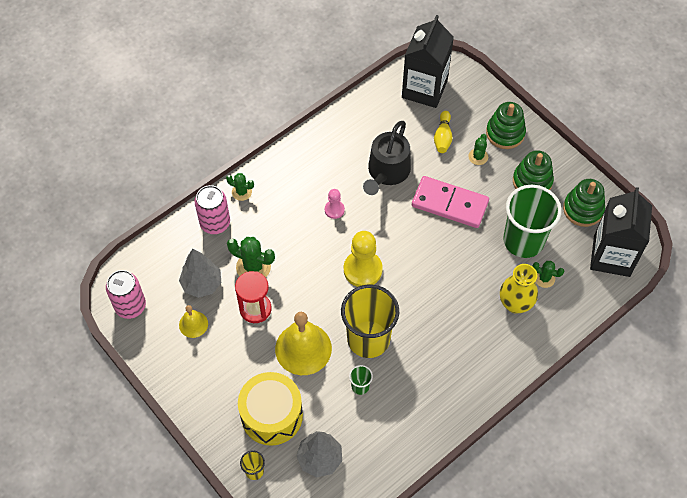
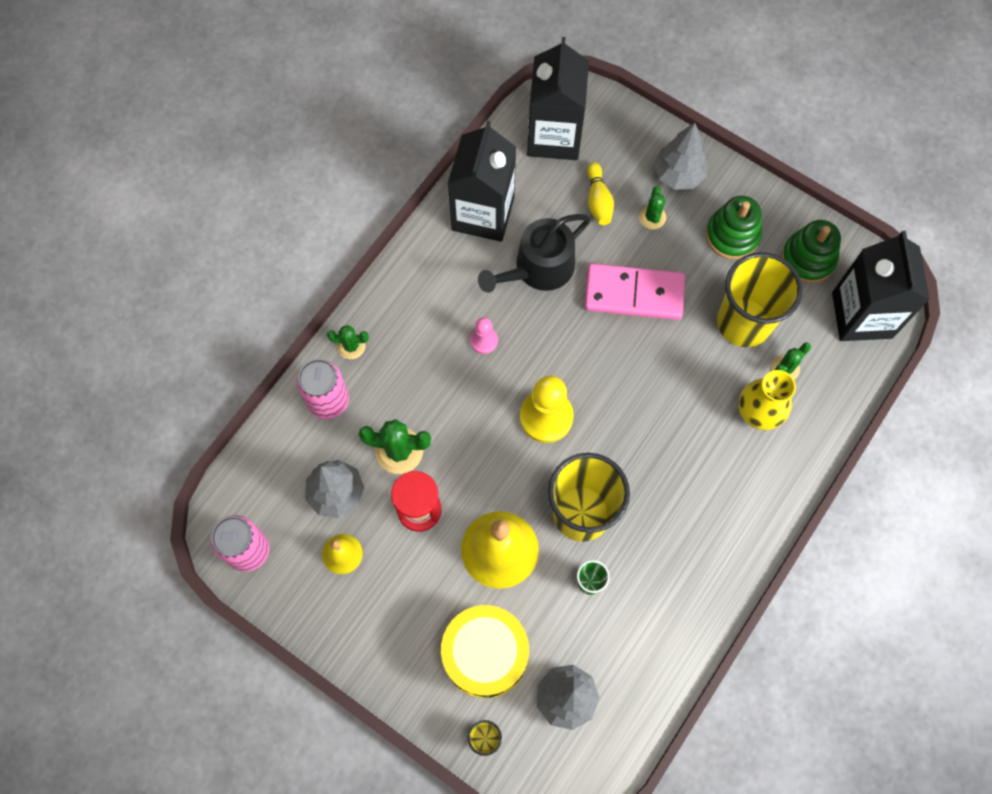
camera: 15 degrees left, 10 degrees up
black watering can [363,121,411,195] -> black watering can turned 45 degrees clockwise [478,214,591,293]
green stacking toy [486,102,526,149] -> grey tree [654,123,708,190]
green cup [503,185,562,258] -> yellow cup [717,252,803,347]
green cactus [533,261,564,288] -> green cactus turned 45 degrees counterclockwise [771,342,811,380]
none -> black carton [448,121,516,242]

